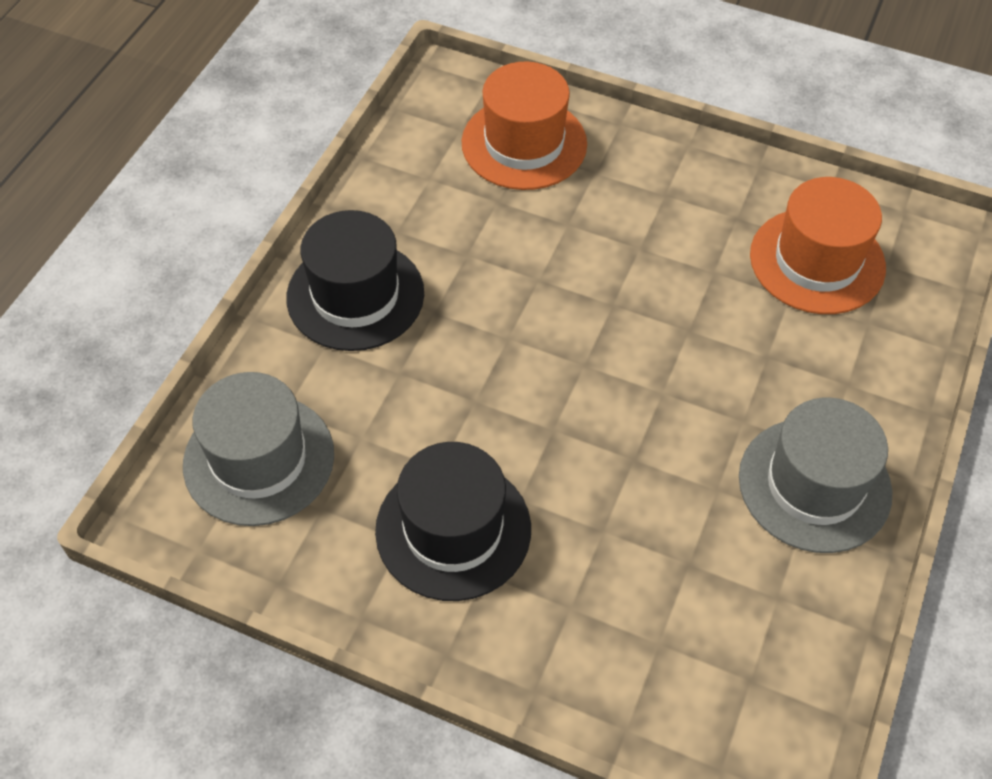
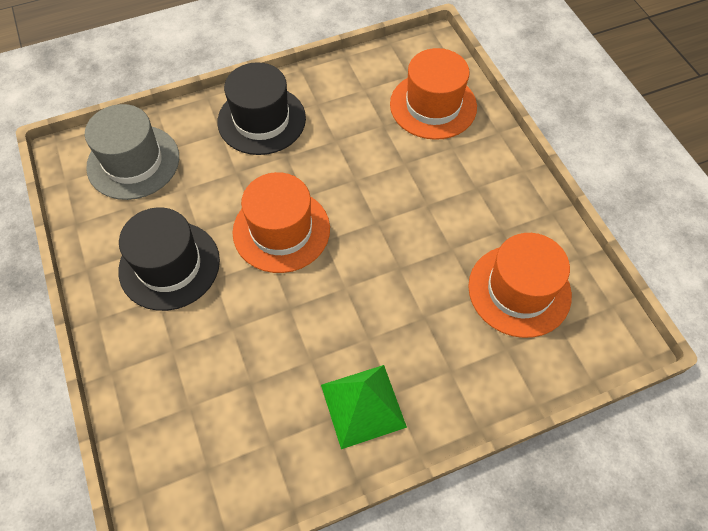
camera: 45 degrees right, 5 degrees up
grey hat [739,397,892,553] -> green pyramid [321,365,407,449]
none -> orange hat [233,172,330,273]

